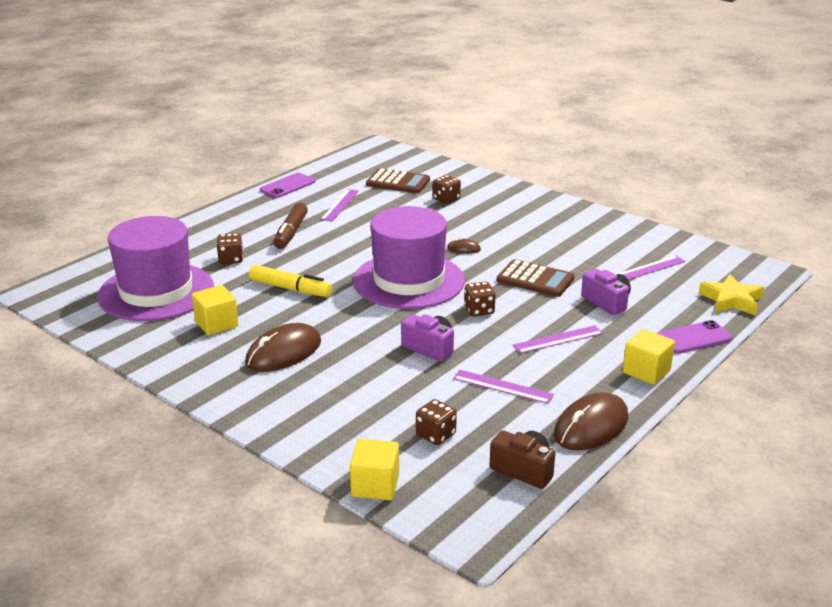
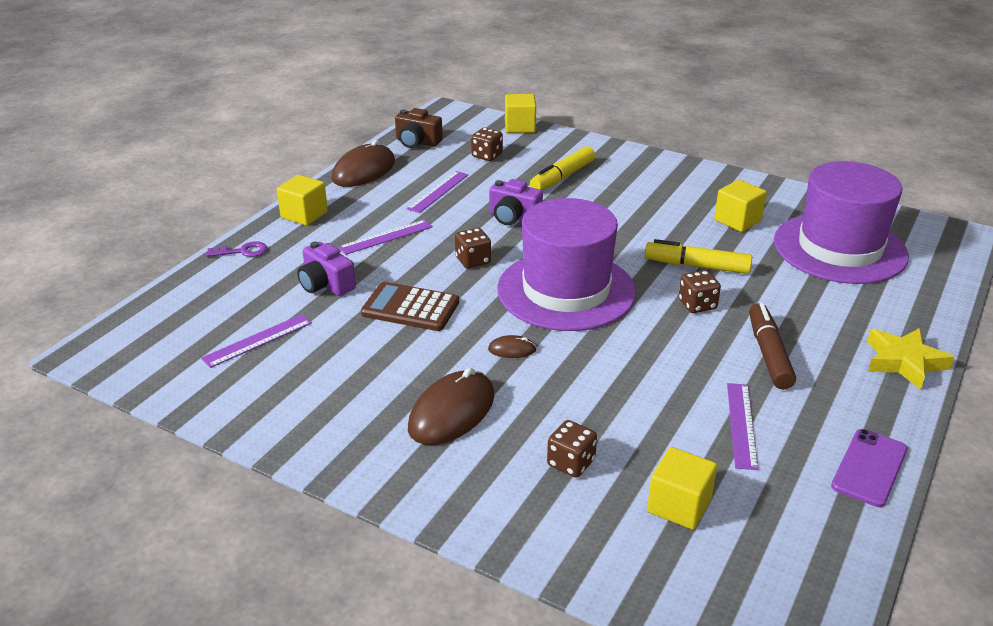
camera: 170 degrees right, 5 degrees up
brown dice [217,233,243,264] -> brown dice moved to [679,270,721,313]
brown mouse [245,323,321,372] -> brown mouse moved to [408,367,494,445]
brown calculator [366,168,430,193] -> yellow cube [647,447,717,530]
purple ruler [453,370,554,404] -> purple ruler turned 75 degrees counterclockwise [407,171,468,213]
purple phone [657,320,733,354] -> purple key [206,241,267,257]
yellow star [699,274,764,315] -> yellow star moved to [867,328,954,390]
none -> yellow marker [530,146,595,190]

